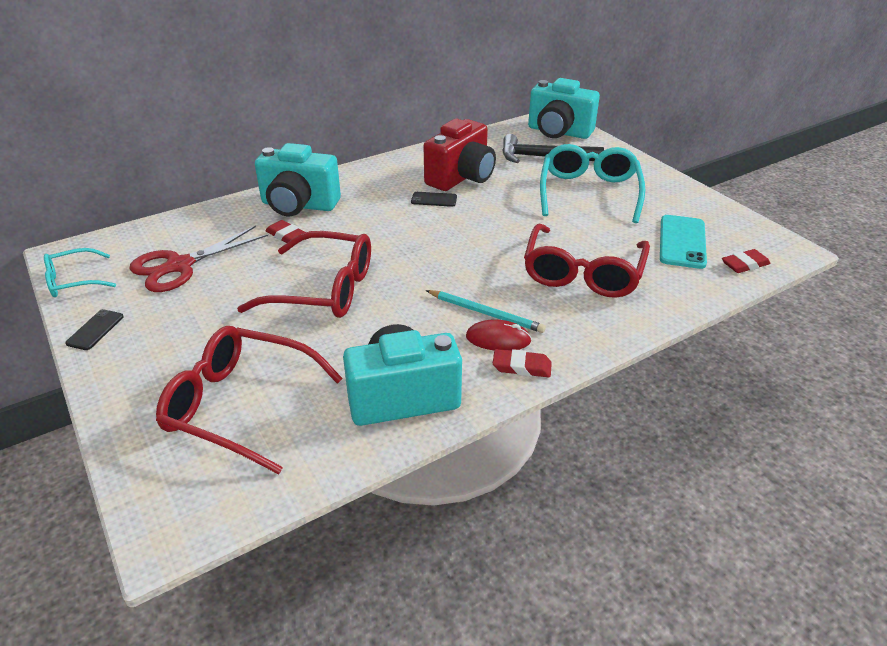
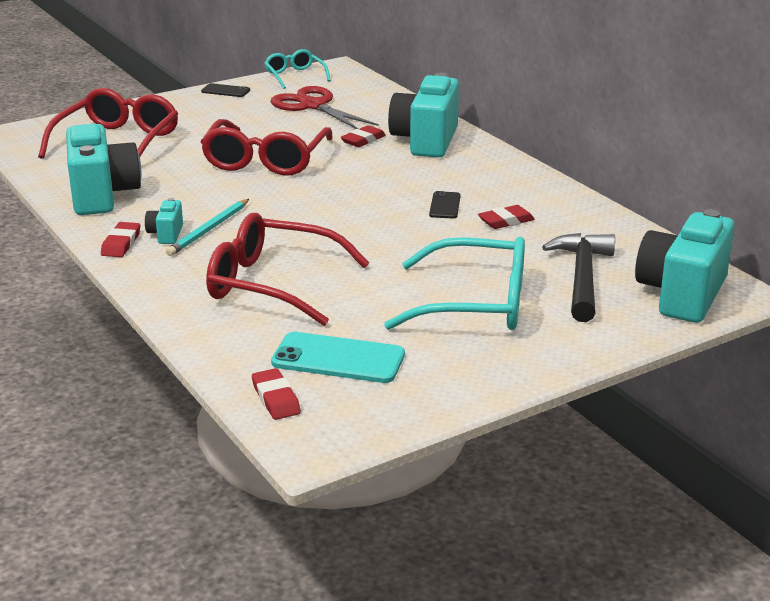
camera: 90 degrees right, 10 degrees down
red camera [424,119,496,191] -> red eraser [478,205,535,229]
red mouse [466,319,532,351] -> turquoise camera [145,198,183,244]

